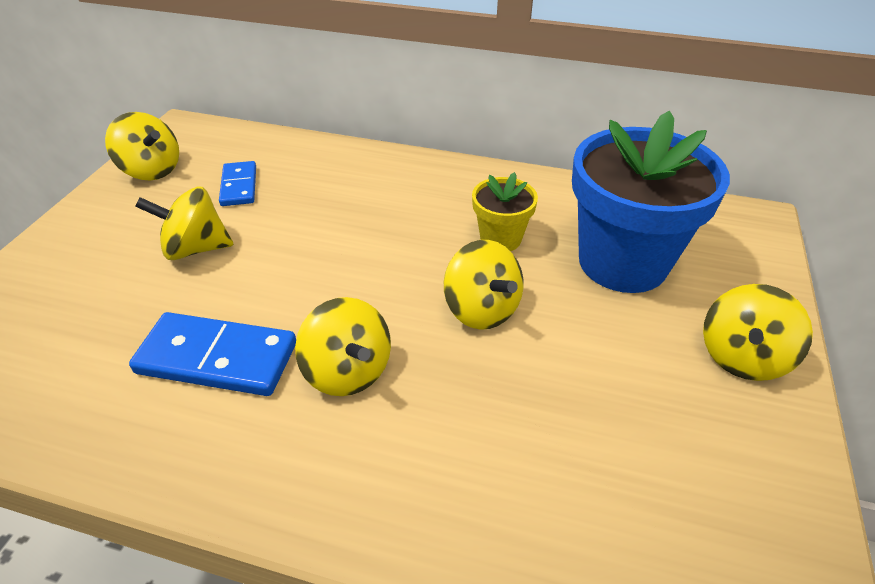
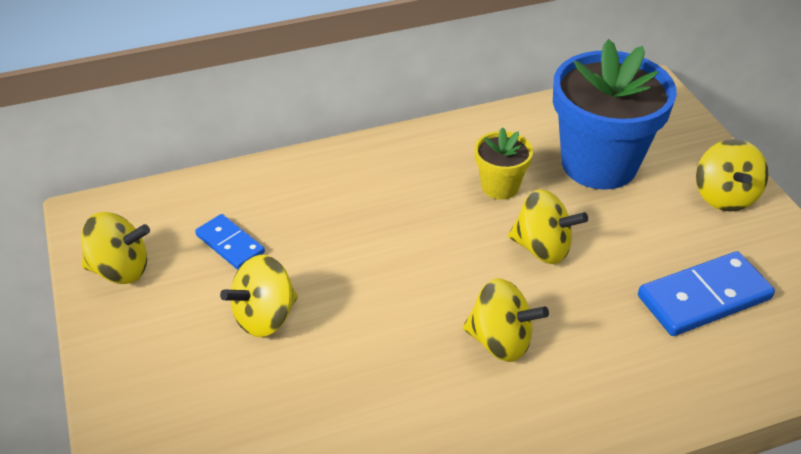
camera: 35 degrees left, 0 degrees up
blue domino [129,312,296,396] -> blue domino moved to [638,251,775,336]

